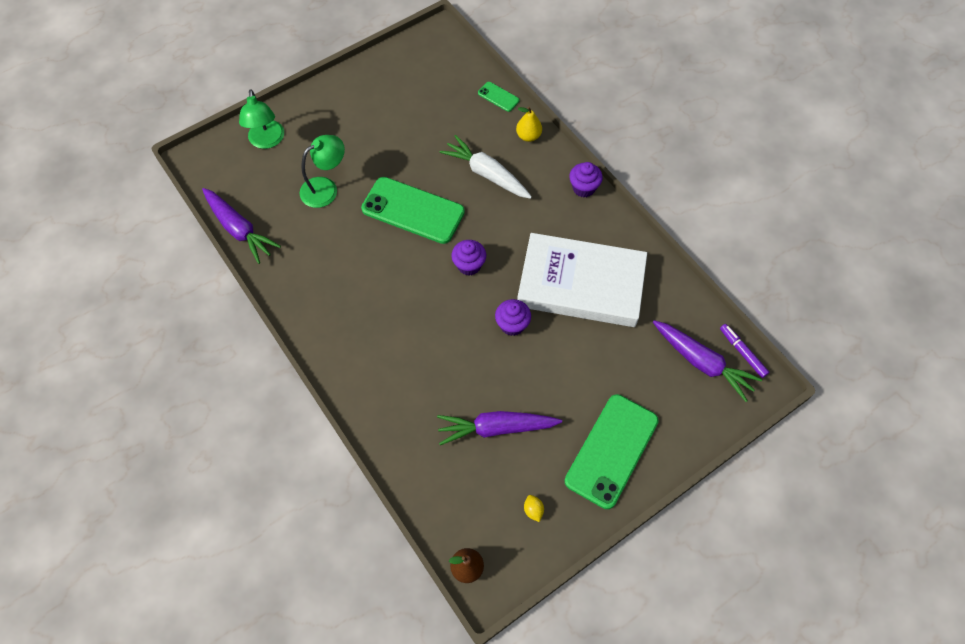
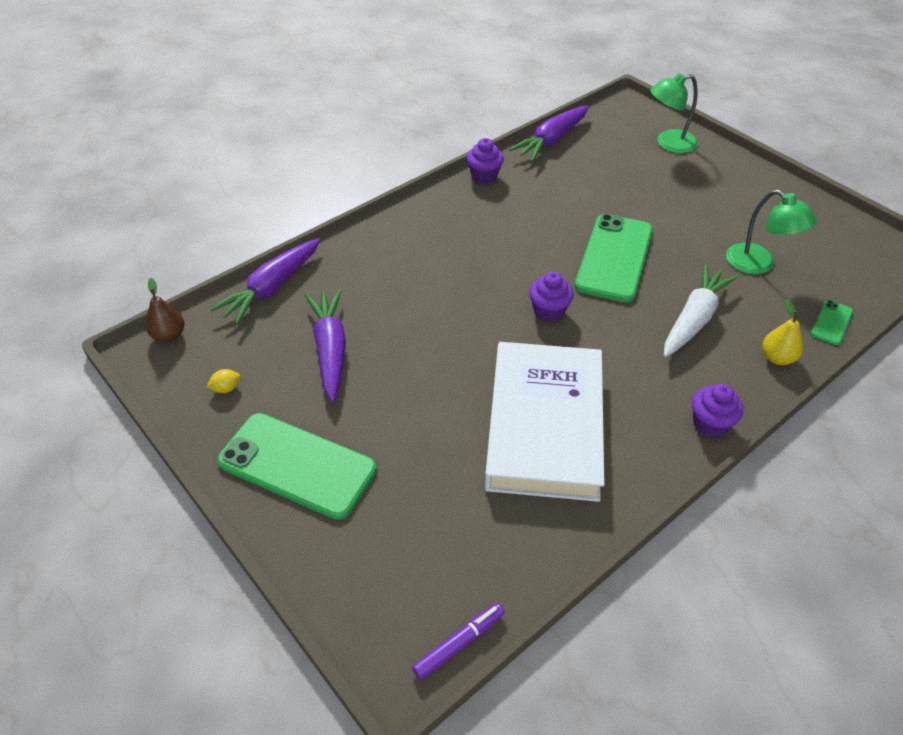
camera: 85 degrees right, 15 degrees down
green lamp [299,135,345,208] -> green lamp moved to [726,190,817,274]
purple cupcake [495,299,531,336] -> purple cupcake moved to [466,138,504,184]
purple carrot [653,320,762,402] -> purple carrot moved to [211,238,320,325]

